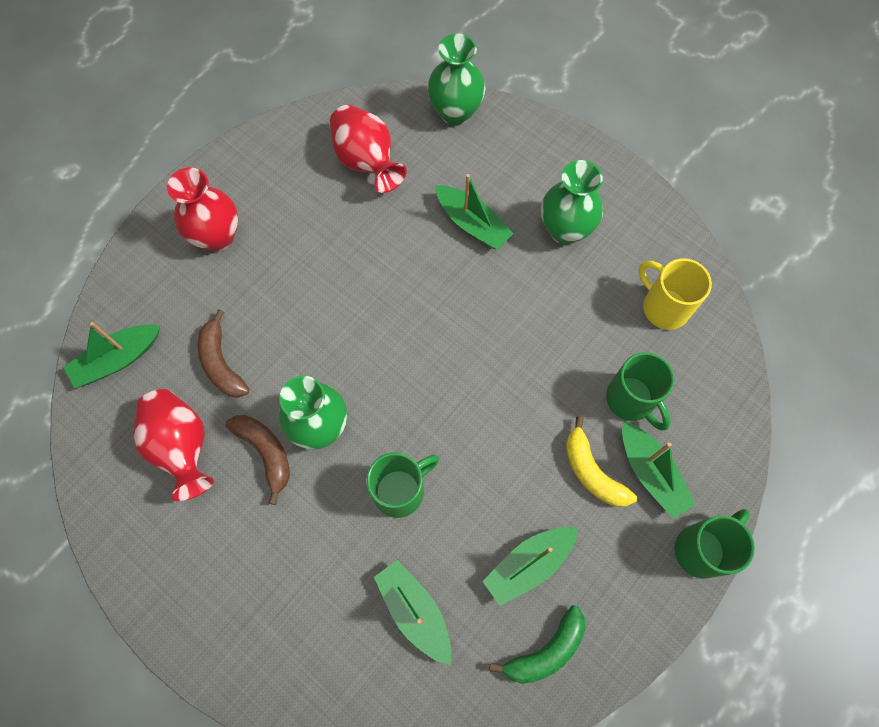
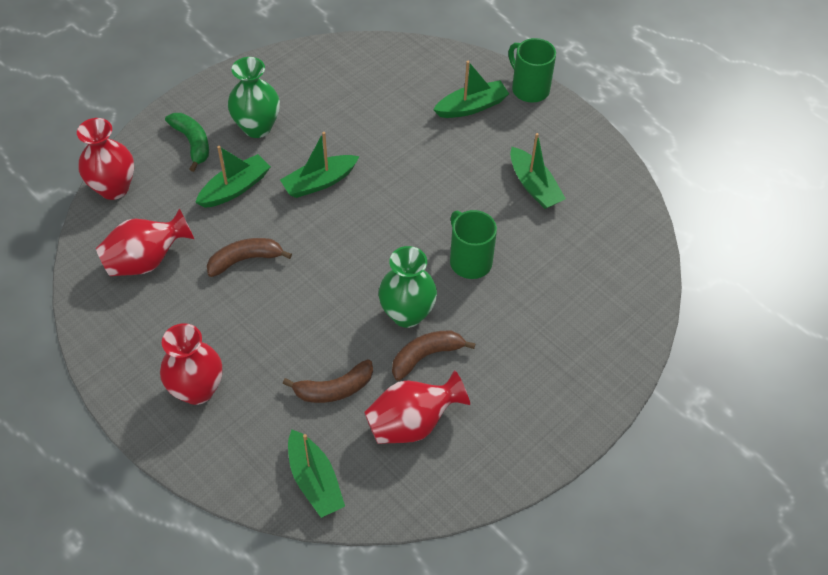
camera: 85 degrees left, 15 degrees down
green boat [374,560,452,665] -> green boat moved to [280,132,359,198]
green vase [427,33,486,126] -> red vase [77,118,134,200]
green banana [489,605,586,684] -> green banana moved to [165,113,209,172]
yellow banana [566,416,637,507] -> none
green mug [606,352,674,431] -> none
yellow mug [638,258,712,330] -> none
none -> brown banana [207,238,292,277]

